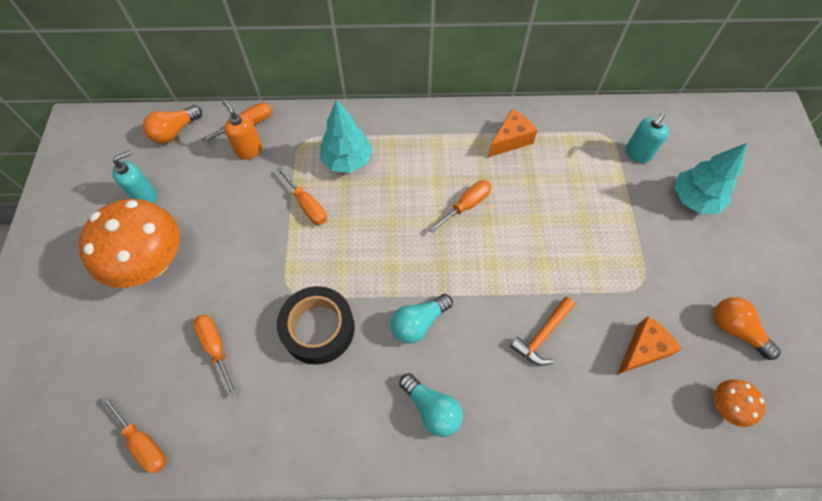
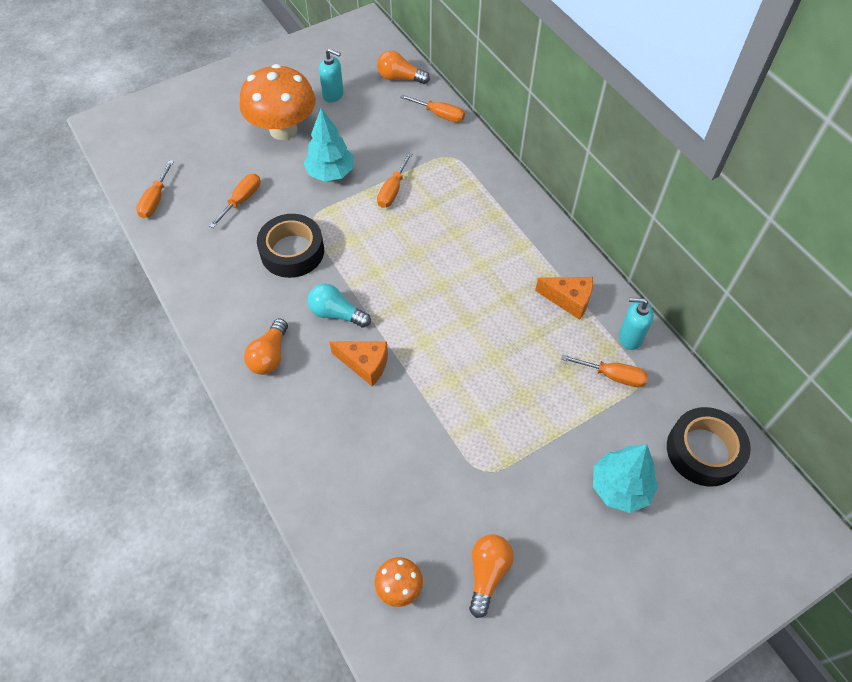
camera: 60 degrees right, 5 degrees down
orange soap dispenser [222,100,262,160] -> none
turquoise tree [320,99,373,173] -> turquoise tree moved to [304,108,354,181]
turquoise light bulb [399,373,463,437] -> orange light bulb [244,318,288,375]
orange screwdriver [429,180,492,233] -> orange screwdriver moved to [561,354,648,387]
orange hammer [510,297,575,366] -> none
orange cheese [617,316,682,375] -> orange cheese moved to [329,341,388,387]
turquoise soap dispenser [626,113,669,163] -> turquoise soap dispenser moved to [619,297,654,350]
none -> black tape [667,407,751,487]

